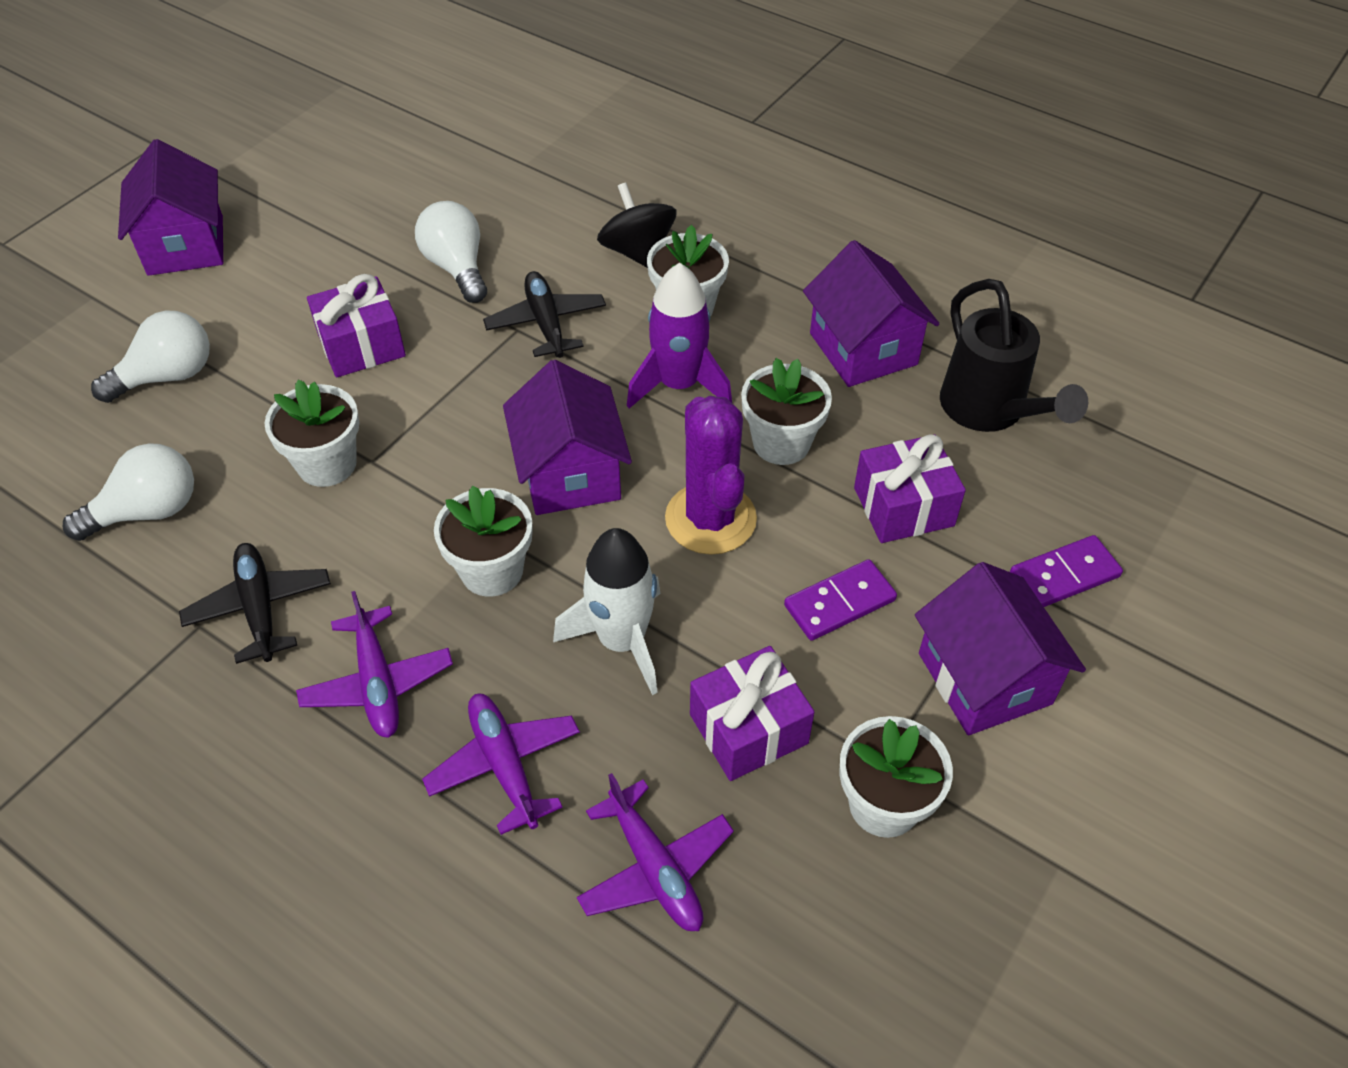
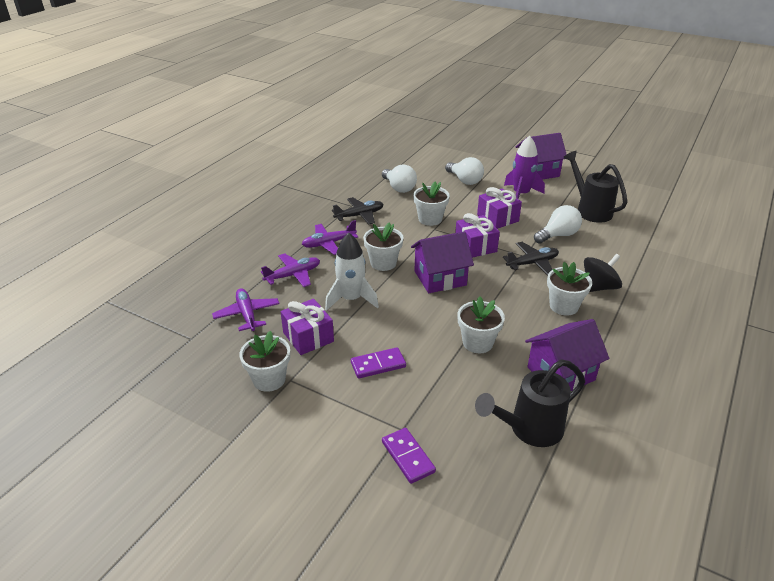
camera: 85 degrees right, 15 degrees down
purple plane [577,773,734,931] -> purple plane turned 105 degrees clockwise [212,288,280,331]
purple rocket [627,263,732,408] -> purple rocket moved to [504,136,545,199]
purple cactus [665,396,757,555] -> none
purple domino [784,559,897,641] -> purple domino turned 75 degrees counterclockwise [351,347,406,379]
purple gift [854,434,966,543] -> purple gift moved to [455,213,500,258]
purple house [915,562,1086,735] -> none
none -> black watering can [563,151,627,223]

